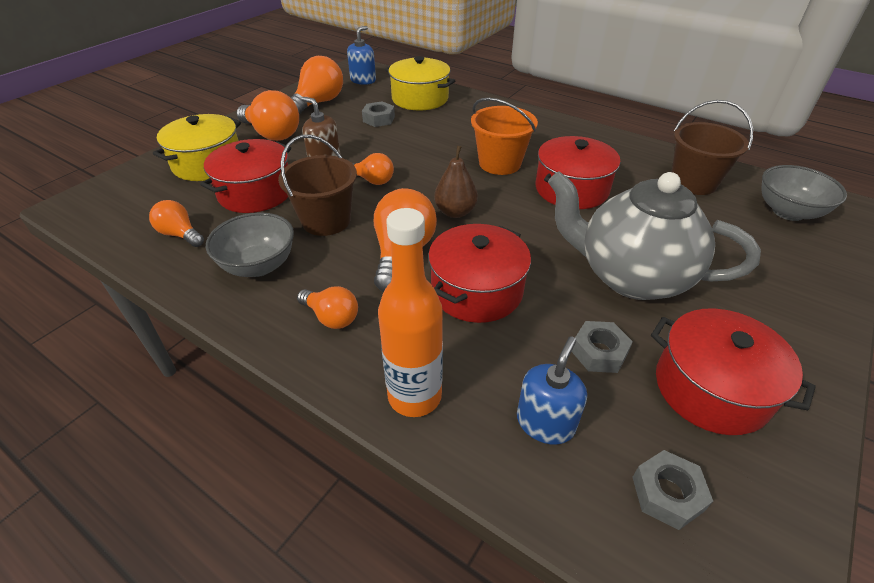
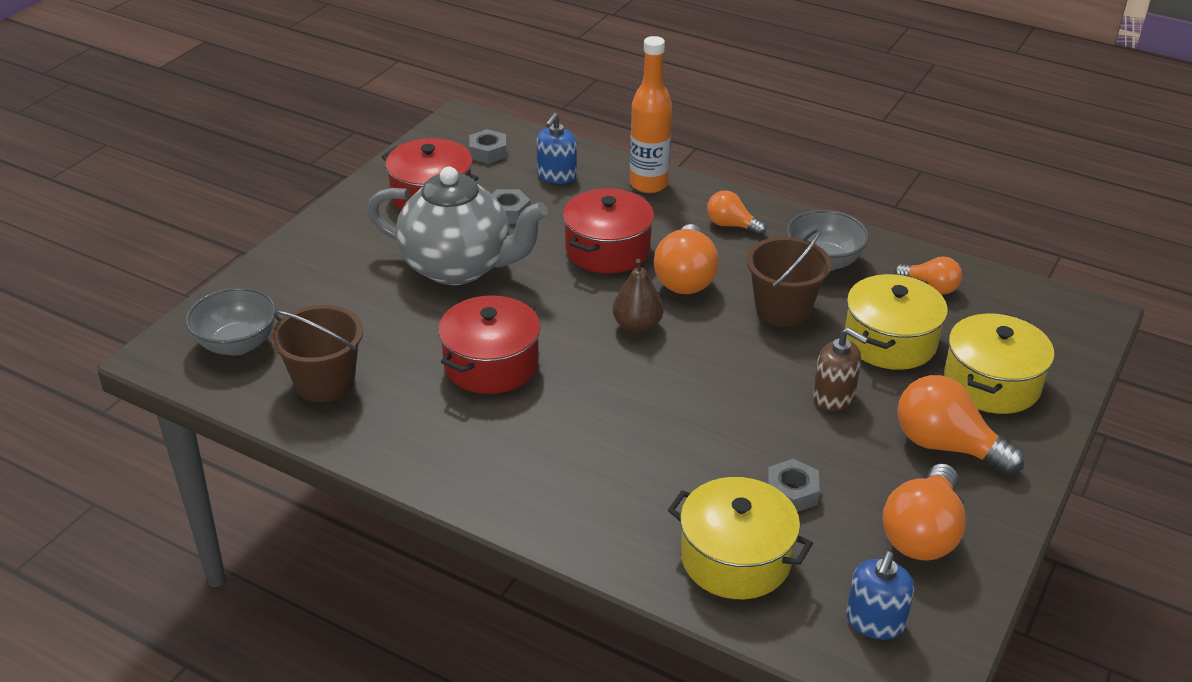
camera: 175 degrees right, 5 degrees down
red pot [200,139,291,213] -> yellow pot [845,274,948,370]
orange light bulb [353,153,394,185] -> none
orange bucket [471,98,538,175] -> none

